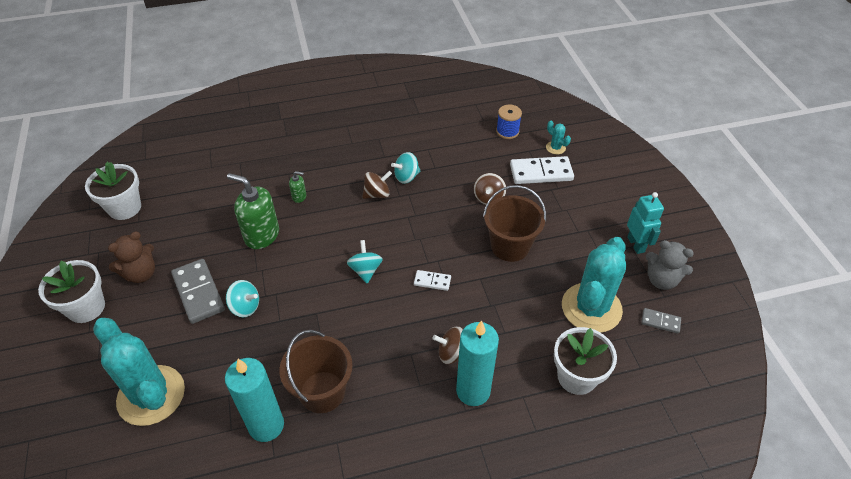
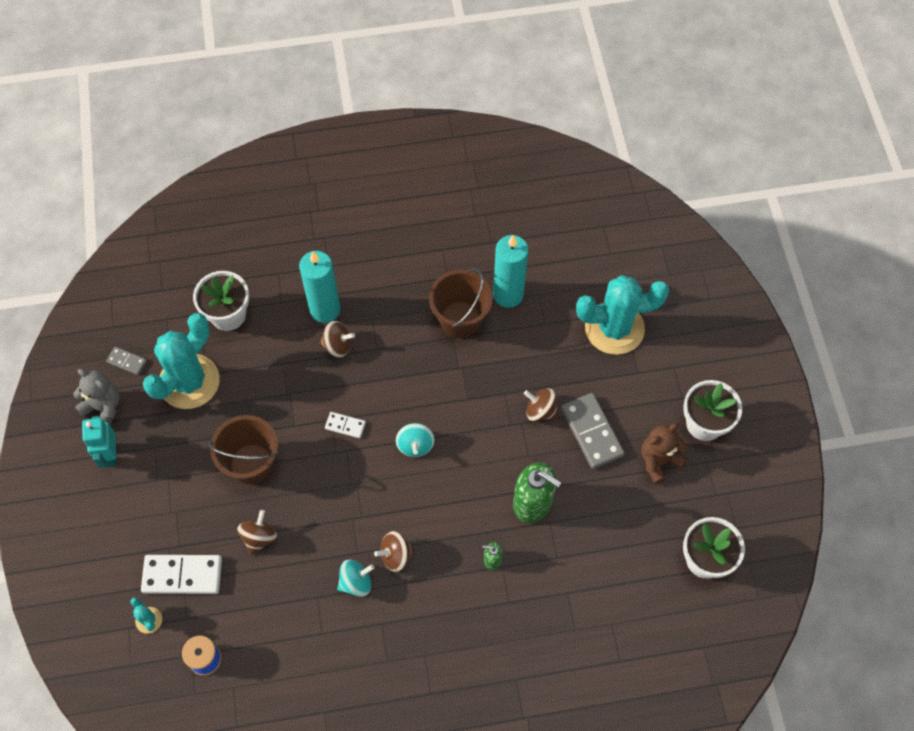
camera: 175 degrees left, 15 degrees up
turquoise cactus [93,318,185,426] -> turquoise cactus turned 60 degrees counterclockwise [576,275,669,355]
turquoise spinning top [226,280,259,317] -> brown spinning top [524,389,558,421]

